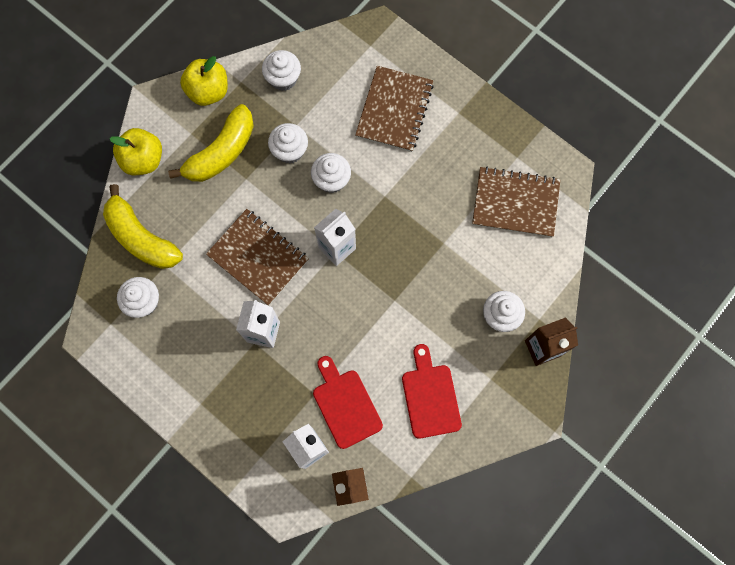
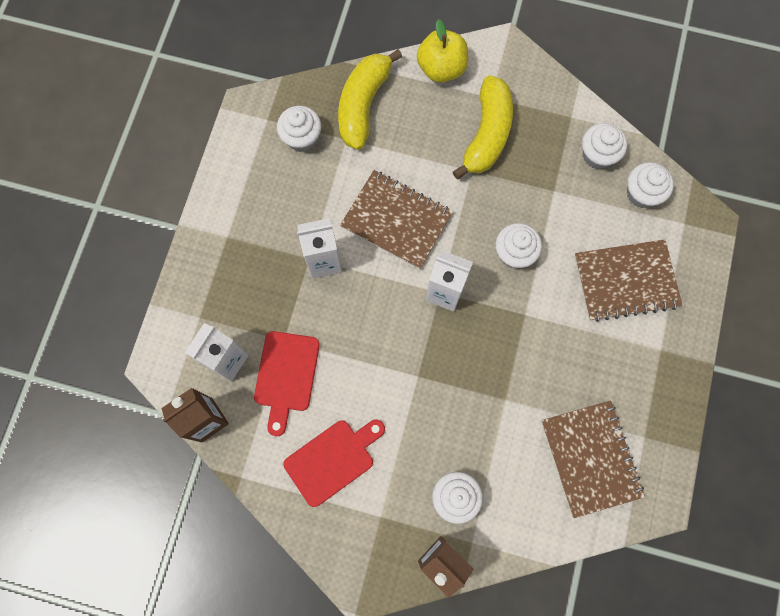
camera: 65 degrees right, 0 degrees up
yellow banana [168,104,254,182] -> yellow banana turned 90 degrees counterclockwise [453,76,513,179]
yellow apple [180,56,228,106] -> none
brown notebook [206,209,309,306] -> brown notebook turned 75 degrees counterclockwise [340,170,453,269]
white cupcake [268,123,308,163] -> white cupcake moved to [627,162,674,208]
red cutting board [313,356,383,449] -> red cutting board turned 150 degrees clockwise [254,331,320,436]

